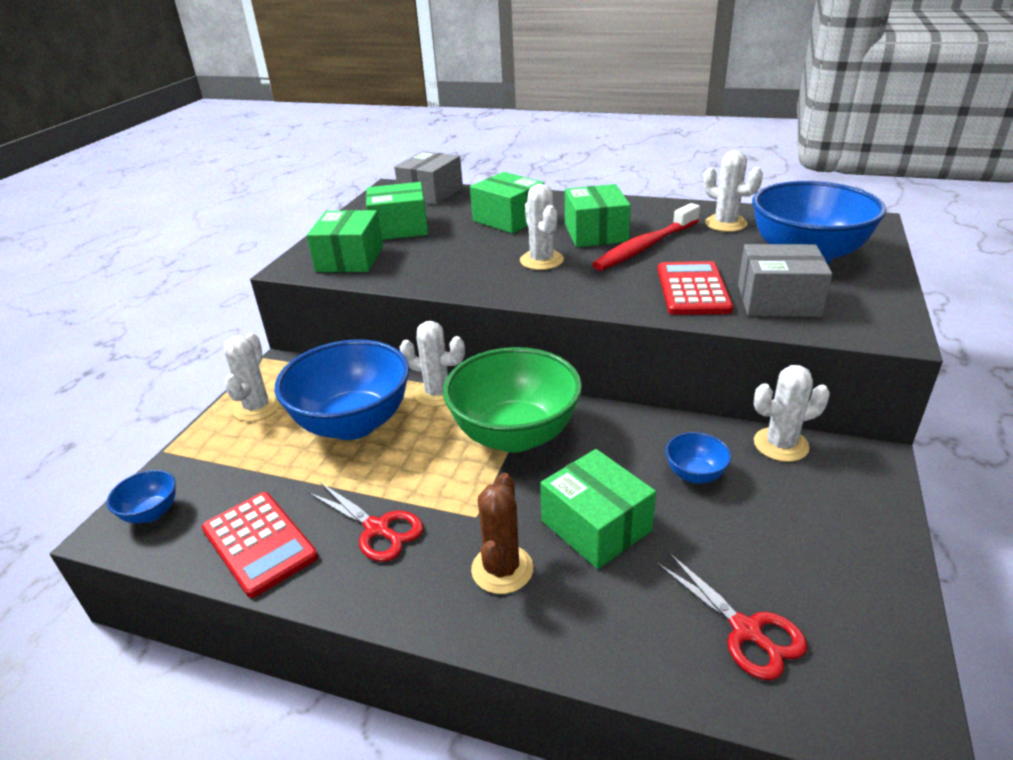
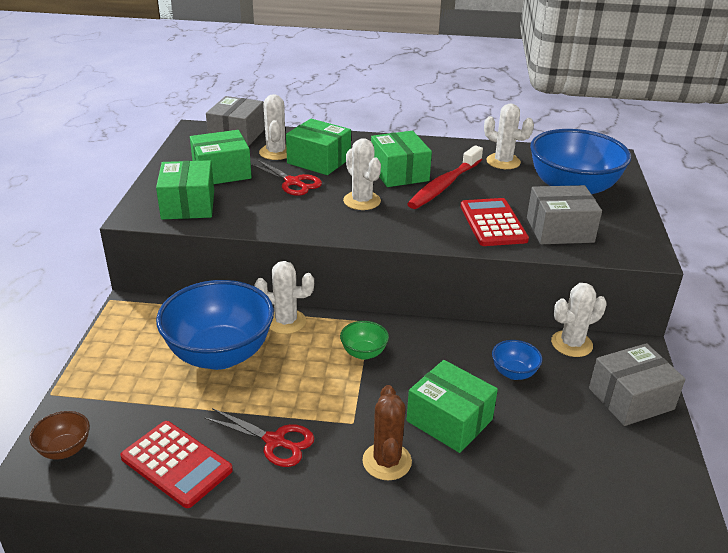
camera: 15 degrees left, 0 degrees up
blue bowl [107,470,176,523] -> brown bowl [29,411,90,459]
white cactus [224,333,280,422] -> white cactus moved to [259,94,287,160]
green bowl [443,347,582,453] -> green bowl [340,321,389,360], size x0.43
red scissors [656,553,808,680] -> red scissors moved to [251,159,322,196]
none -> grey box [589,343,686,426]

